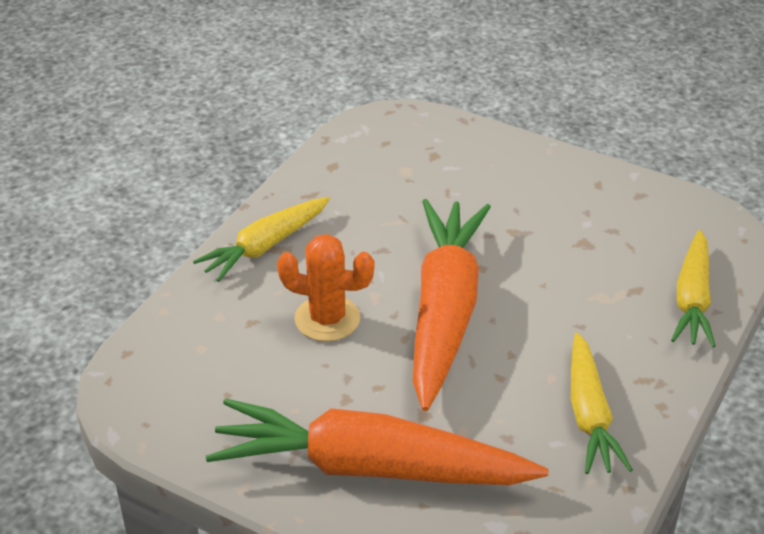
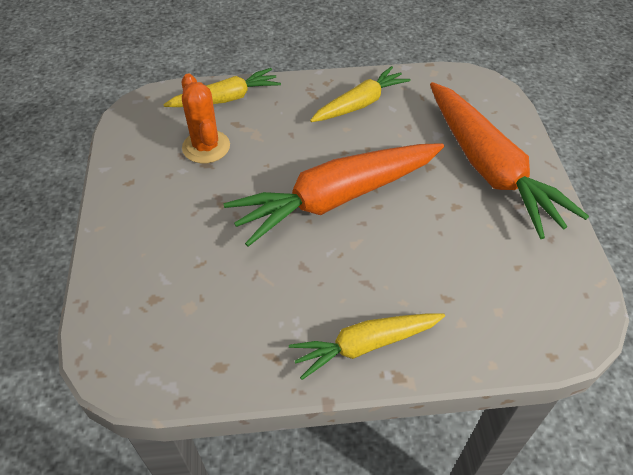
camera: 125 degrees left, 10 degrees up
yellow carrot [193,197,330,282] -> yellow carrot turned 150 degrees clockwise [289,313,445,380]
orange cactus [277,234,374,342] -> orange cactus moved to [182,73,230,163]

